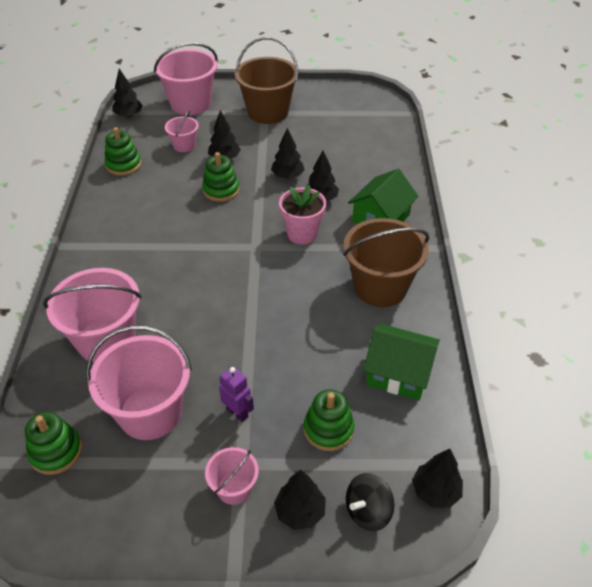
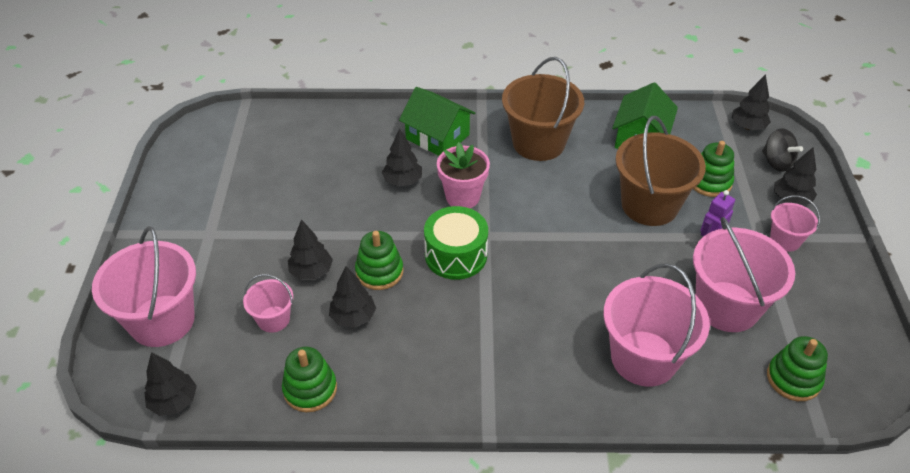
camera: 90 degrees left, 0 degrees up
brown bucket [235,37,299,124] -> brown bucket moved to [615,116,706,226]
black tree [271,128,305,179] -> black tree moved to [329,266,376,328]
none -> green drum [424,206,488,280]

